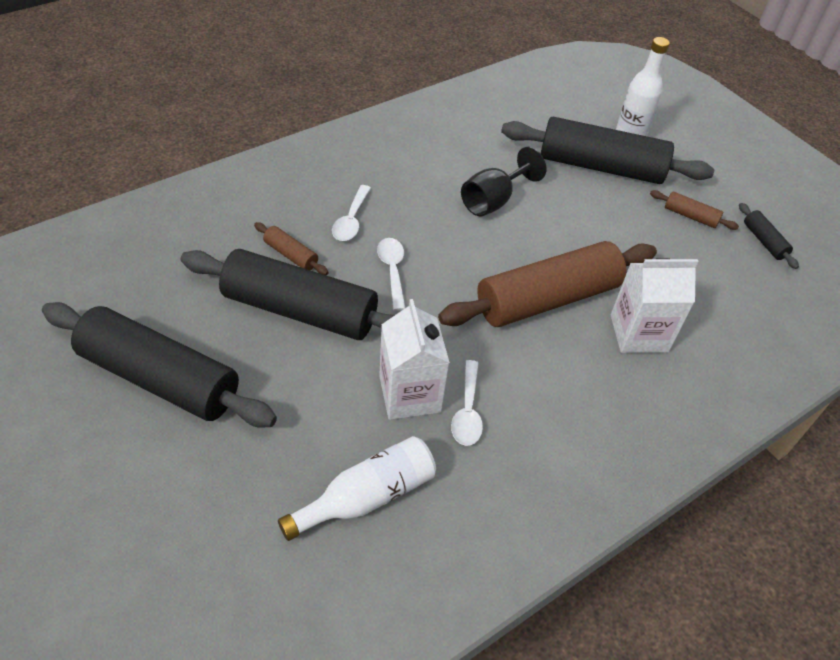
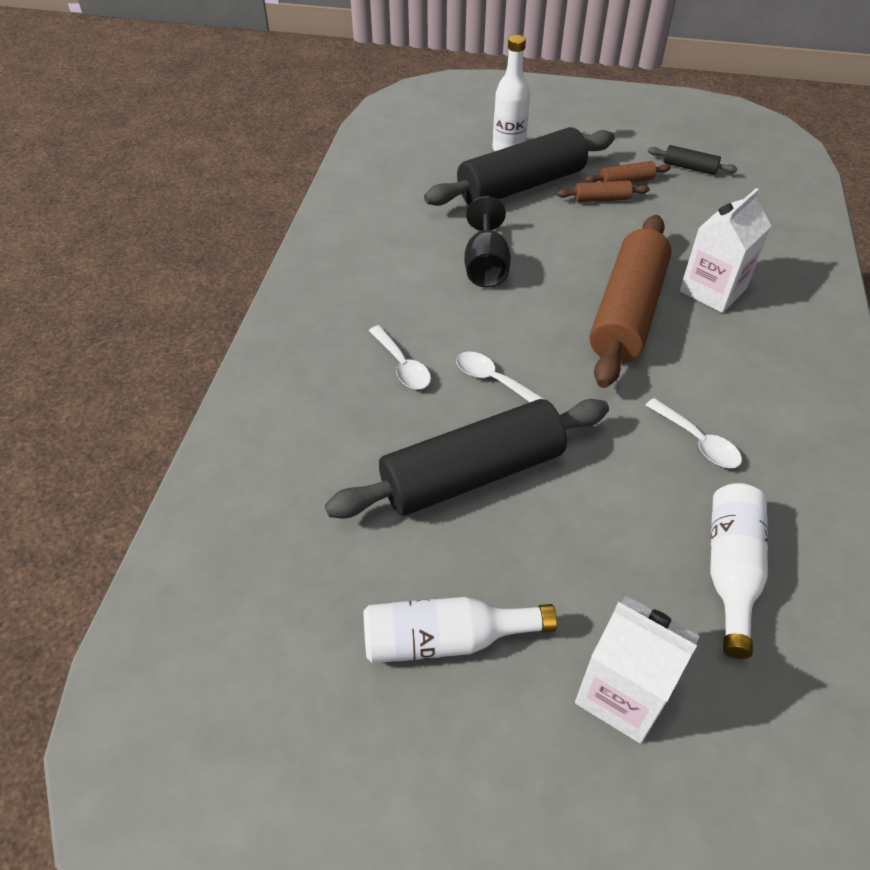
camera: 40 degrees left, 0 degrees up
black rolling pin [42,302,277,428] -> white bottle [364,597,557,663]
brown rolling pin [254,222,329,275] -> brown rolling pin moved to [557,180,650,202]
white carton [379,299,450,420] -> white carton moved to [575,596,699,743]

